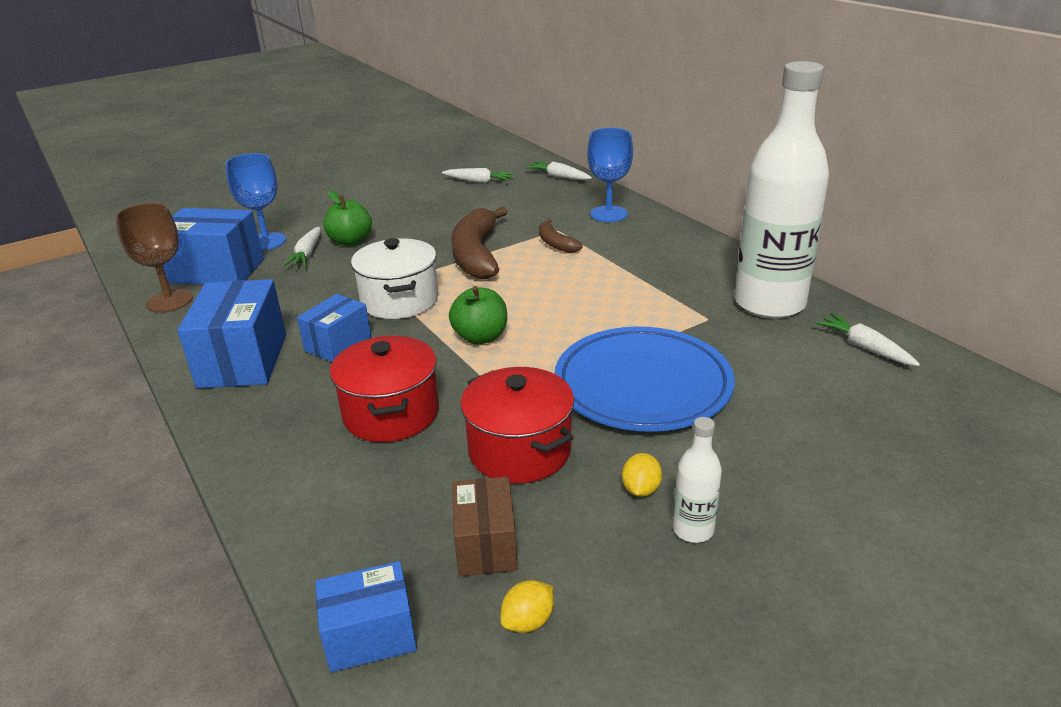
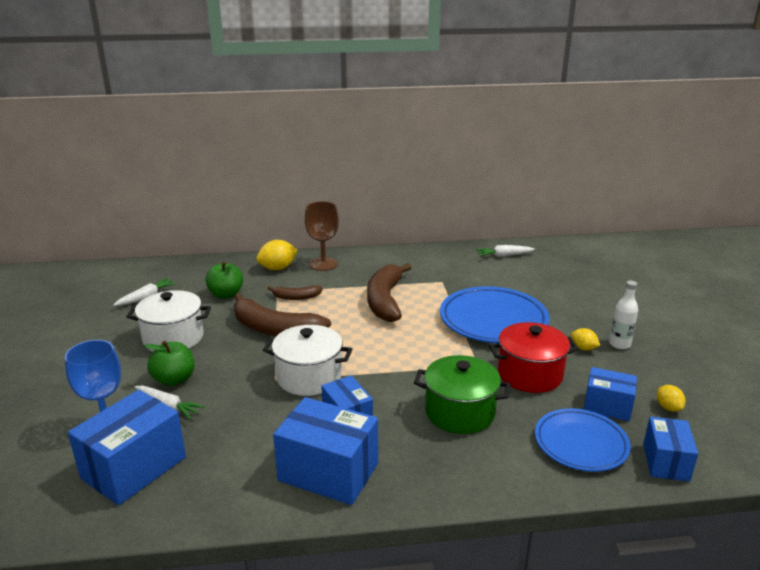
camera: 65 degrees left, 5 degrees down
brown goblet [115,203,193,312] -> brown goblet moved to [305,201,339,271]
red pot [330,336,439,442] -> green pot [414,355,511,434]
green apple [449,286,507,344] -> green apple moved to [205,261,243,299]
brown box [452,477,518,577] -> blue box [584,367,637,421]
white carrot [526,161,592,180] -> none
blue goblet [587,128,633,222] -> yellow lemon [256,240,298,270]
white bottle [735,61,829,319] -> none
none -> white pot [126,290,211,351]
none -> brown banana [367,263,412,322]
none -> blue plate [535,408,631,472]

